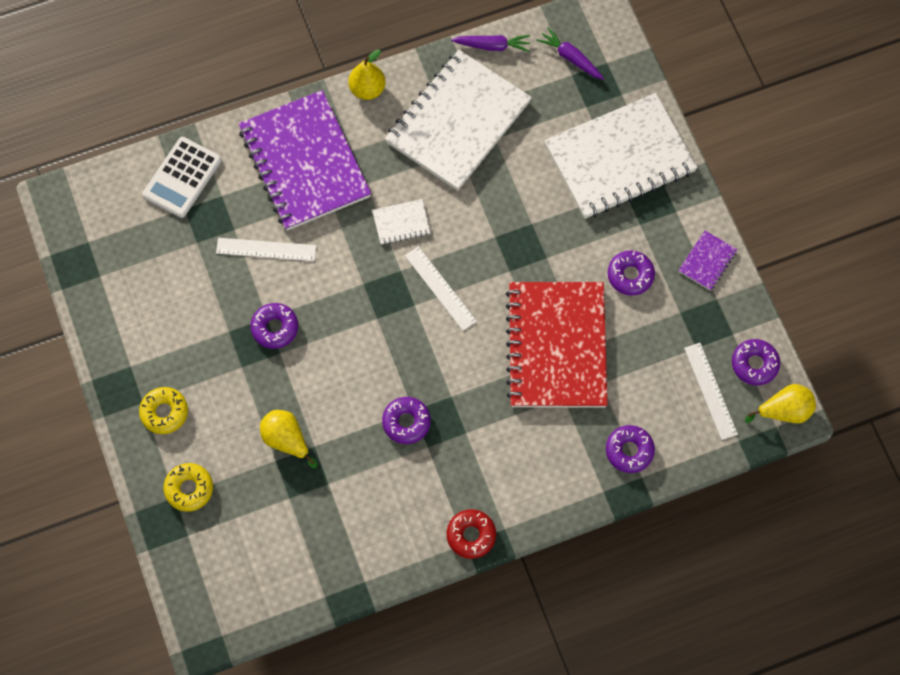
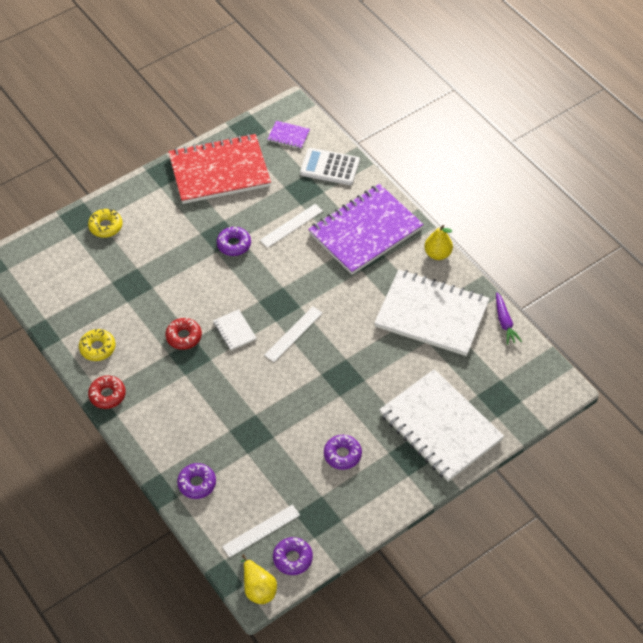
camera: 75 degrees right, 15 degrees down
yellow donut [139,387,188,434] -> yellow donut moved to [79,329,115,361]
white ruler [216,238,316,261] -> white ruler turned 60 degrees clockwise [260,204,323,248]
yellow pear [260,410,318,468] -> none
white notebook [372,199,431,245] -> white notebook moved to [213,309,256,351]
purple donut [382,397,431,444] -> red donut [166,318,202,350]
red notebook [506,282,608,408] -> red notebook moved to [168,134,271,204]
purple carrot [536,27,604,80] -> none
purple notebook [678,231,737,291] -> purple notebook moved to [268,121,310,149]

